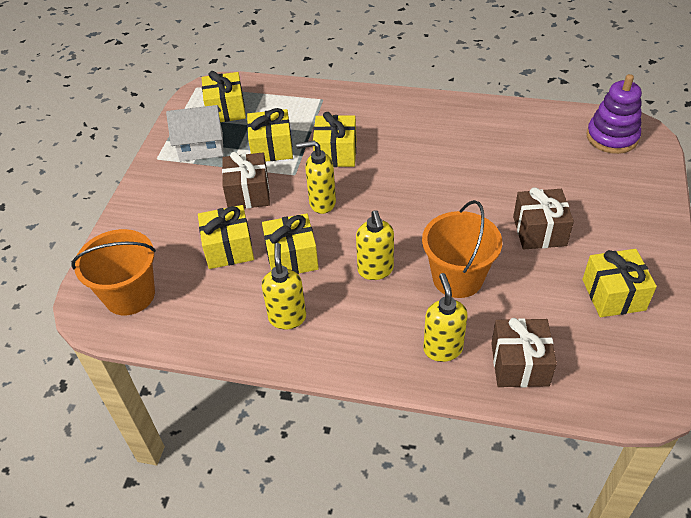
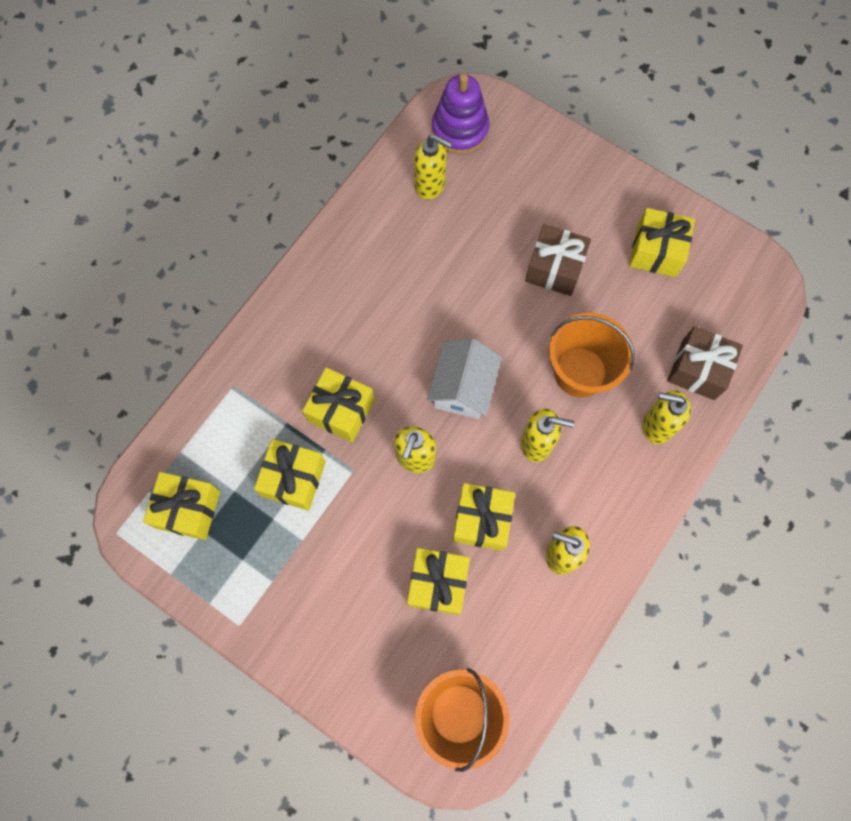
camera: 70 degrees left, 25 degrees up
white house [166,105,224,162] -> white house moved to [427,339,502,419]
brown gift [222,152,270,209] -> none
none -> yellow soap dispenser [414,134,452,200]

